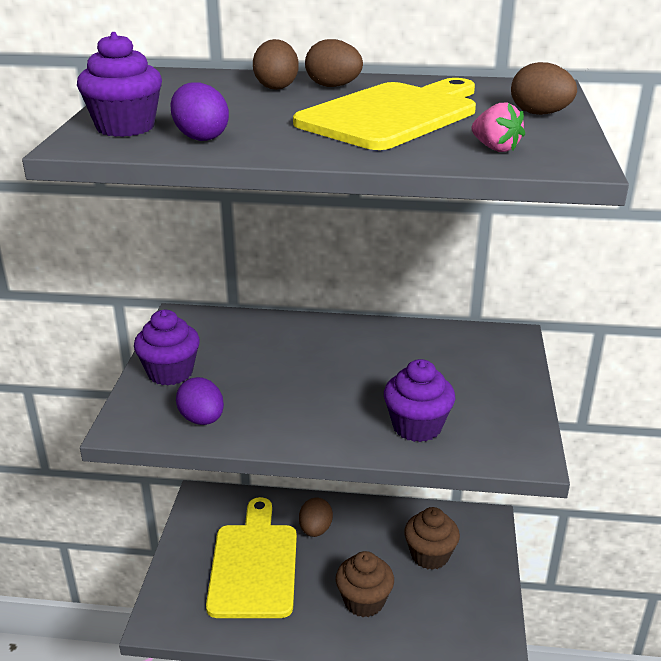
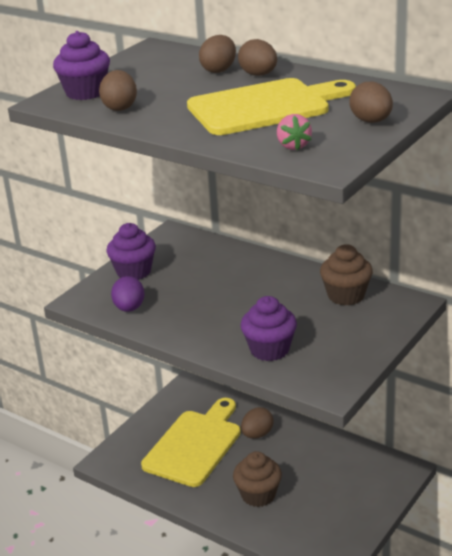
camera: 30 degrees right, 0 degrees up
purple egg [170,82,229,141] -> brown egg [99,70,137,111]
brown cupcake [404,507,460,570] -> brown cupcake moved to [320,244,373,306]

